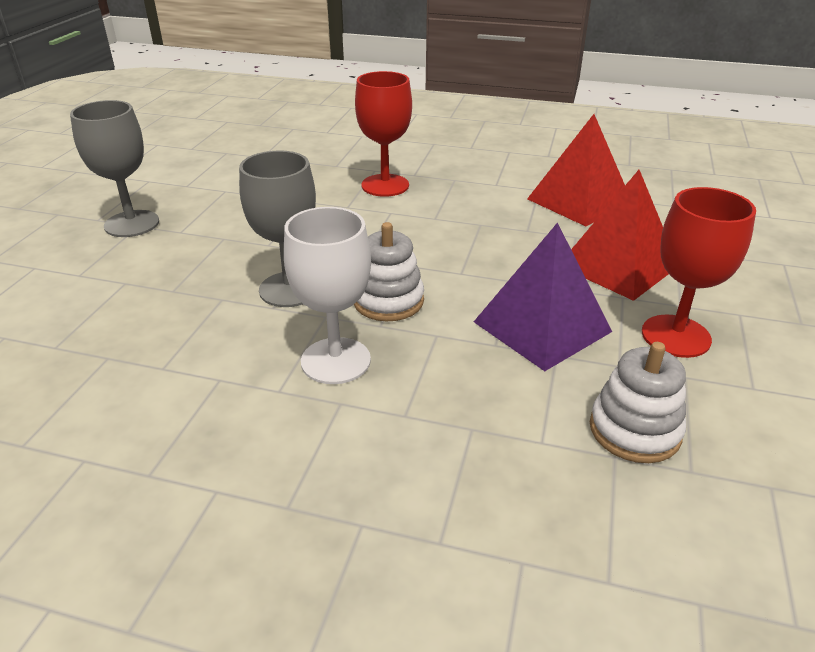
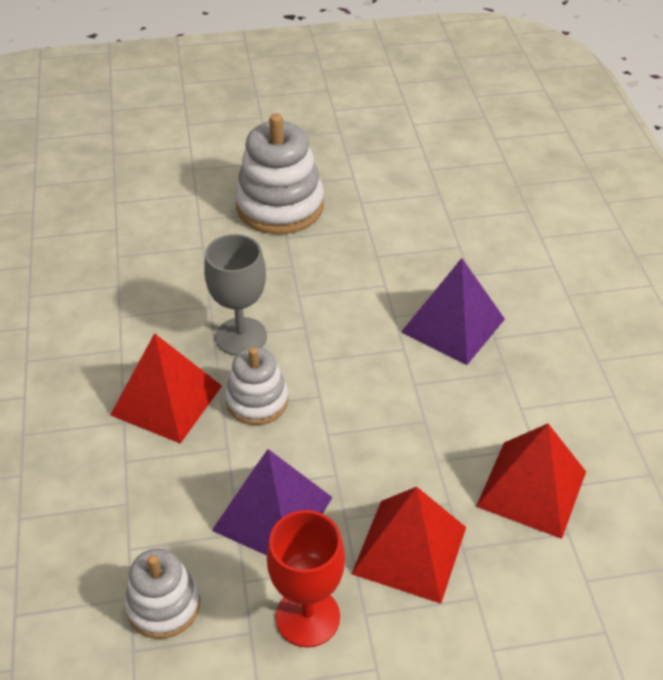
camera: 65 degrees right, 10 degrees up
grey goblet [70,100,159,237] -> white stacking toy [235,113,324,234]
white goblet [284,207,371,384] -> red pyramid [110,333,222,444]
red goblet [355,71,412,197] -> purple pyramid [401,258,505,365]

